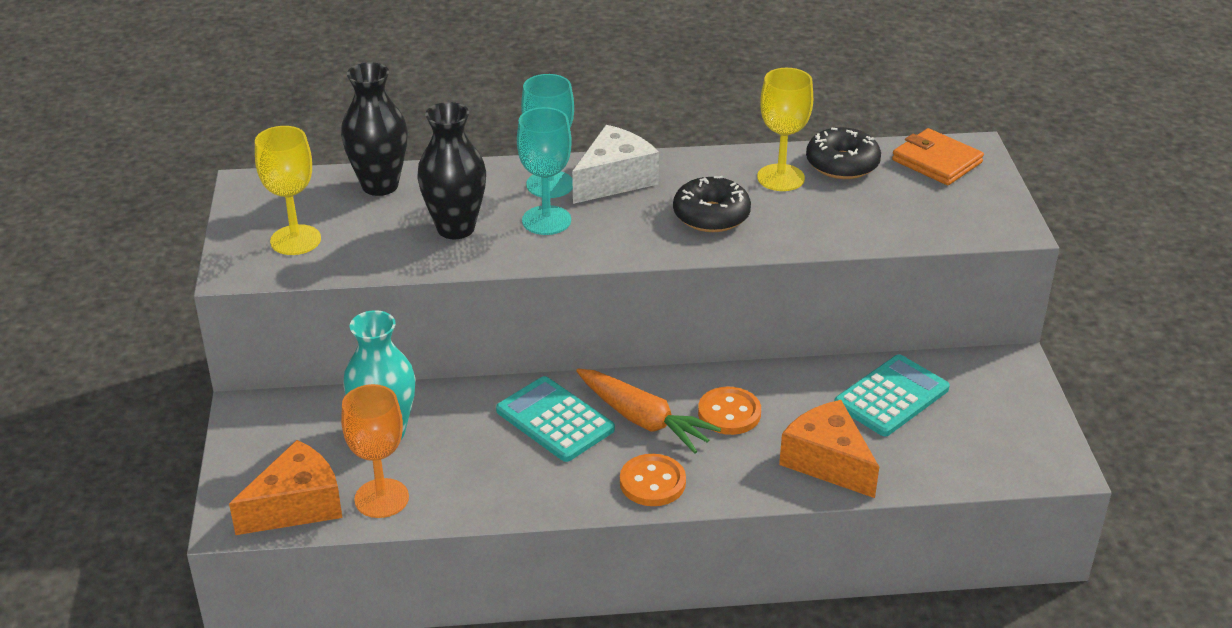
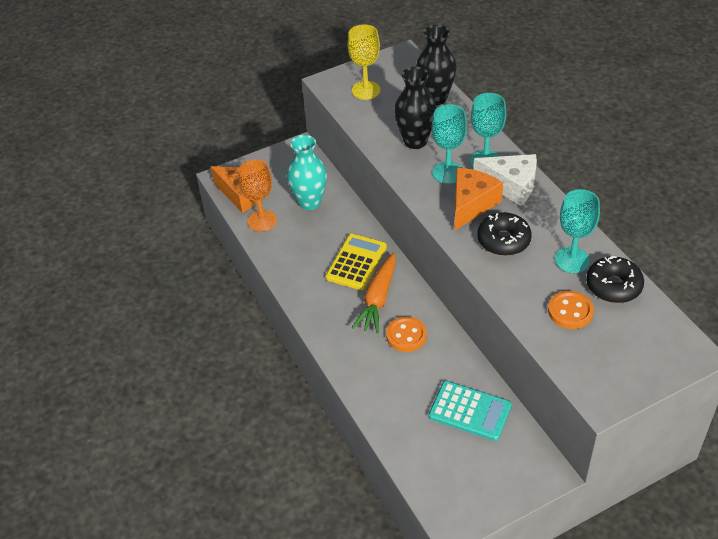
camera: 70 degrees right, 10 degrees up
turquoise calculator [496,376,615,462] -> yellow calculator [326,234,387,290]
orange button [620,454,686,506] -> orange button moved to [548,291,594,329]
yellow goblet [757,68,813,191] -> turquoise goblet [555,189,600,273]
orange cheese [779,400,879,498] -> orange cheese moved to [455,168,503,230]
orange wallet [892,128,984,185] -> none

